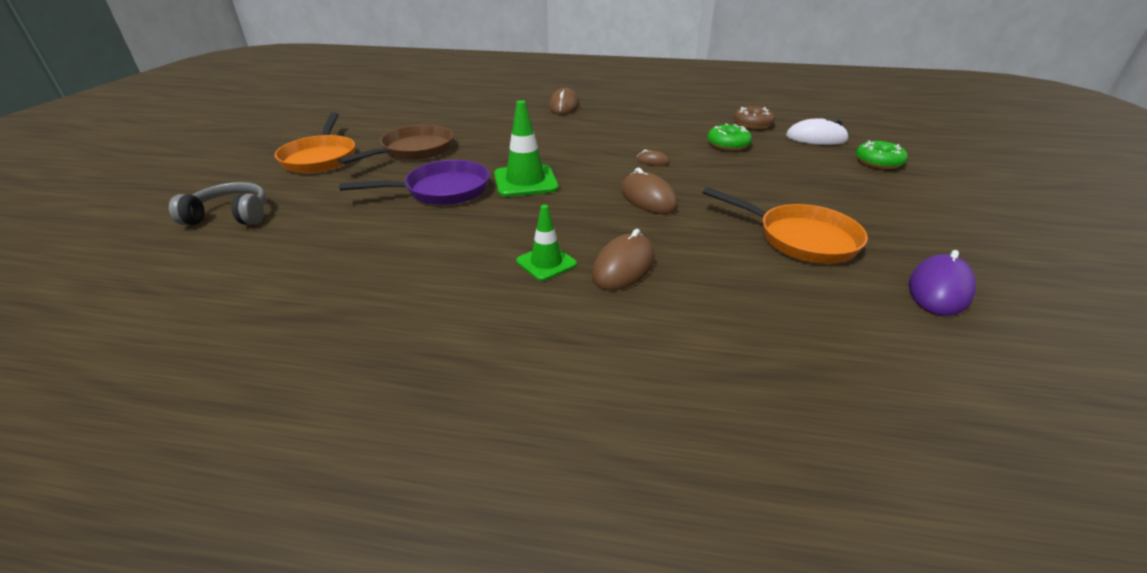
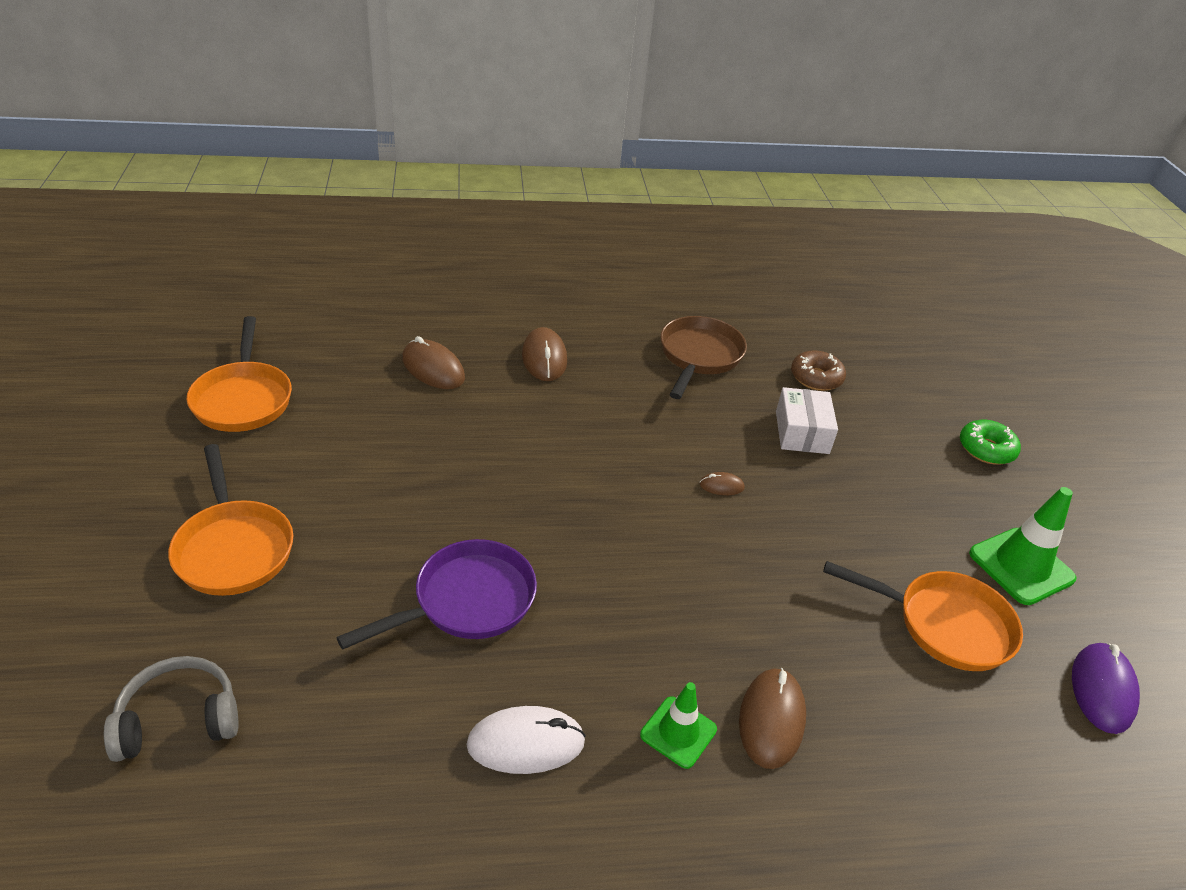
camera: 20 degrees left, 5 degrees up
brown pan [338,125,453,164] -> brown pan moved to [660,316,747,399]
green traffic cone [494,100,559,197] -> green traffic cone moved to [969,487,1077,605]
brown mouse [621,168,678,214] -> brown mouse moved to [402,336,465,389]
green donut [707,123,752,151] -> white box [776,387,838,454]
white mouse [786,118,849,145] -> white mouse moved to [466,706,586,774]
none -> orange pan [187,316,292,432]

